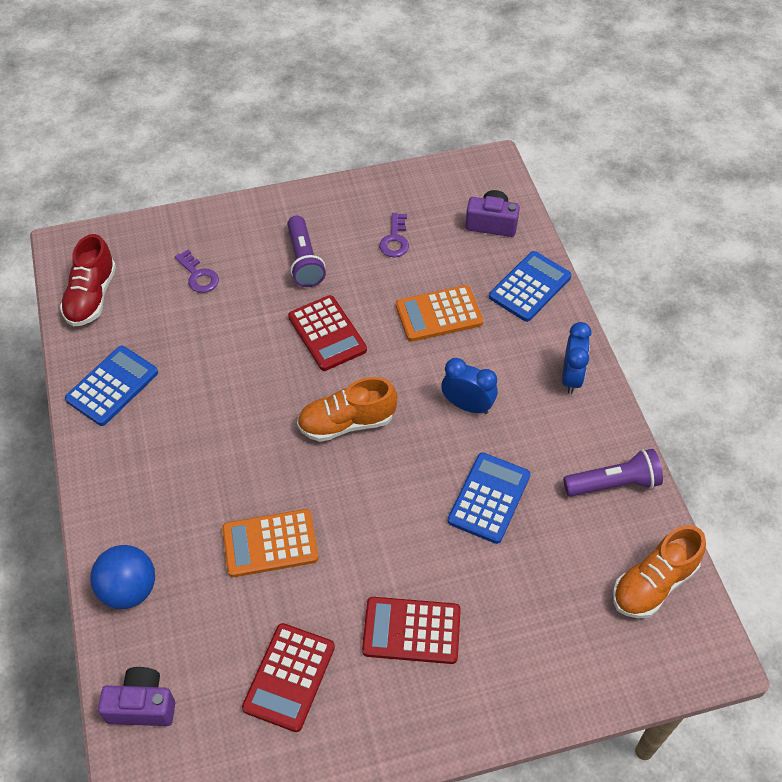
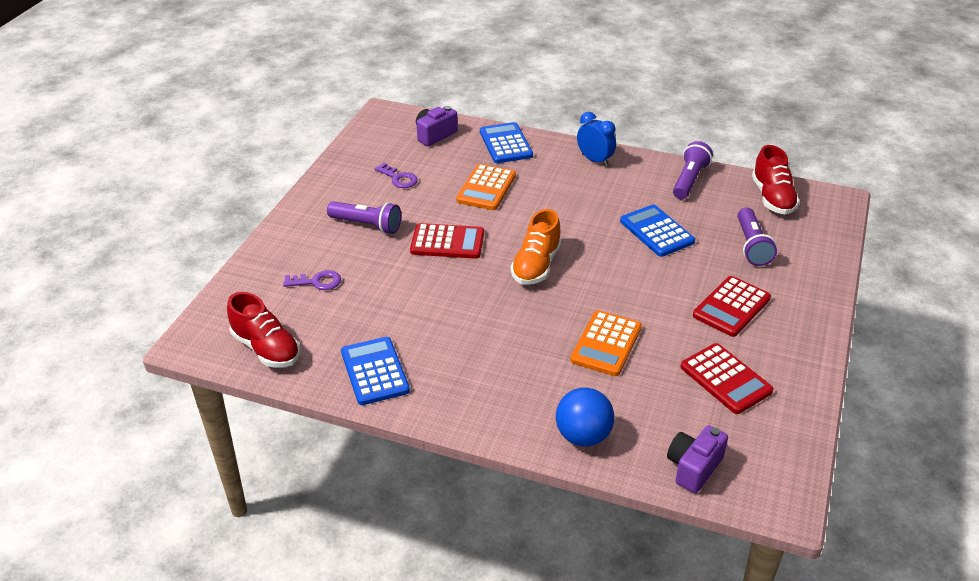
camera: 55 degrees left, 15 degrees down
blue clock [441,358,498,414] -> none
orange shoe [613,525,706,619] -> red shoe [752,145,800,214]
none -> purple flashlight [738,207,777,266]

